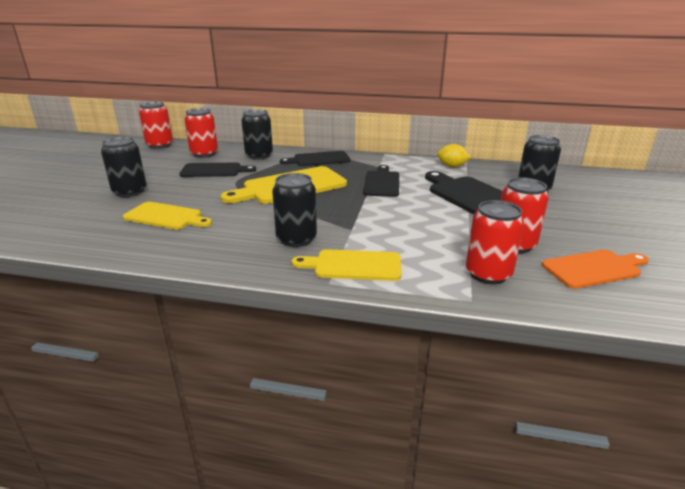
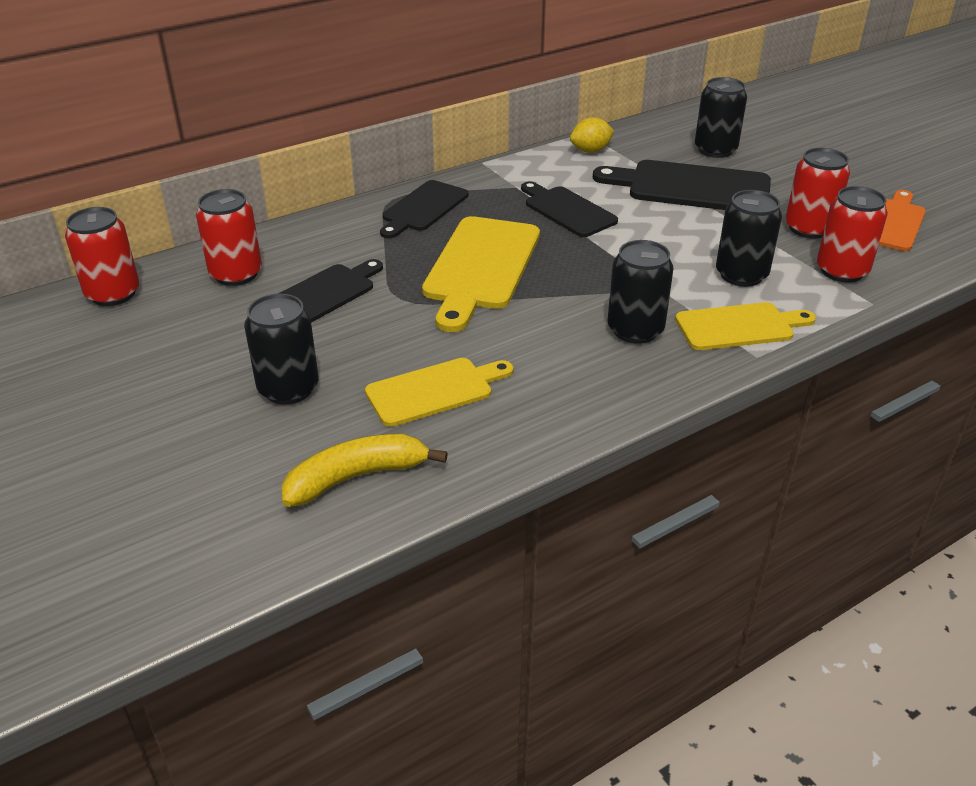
camera: 45 degrees left, 10 degrees up
black can [241,109,273,160] -> black can moved to [716,190,782,287]
yellow cutting board [292,249,401,281] -> yellow cutting board turned 150 degrees counterclockwise [675,302,816,350]
none -> yellow banana [282,434,448,507]

